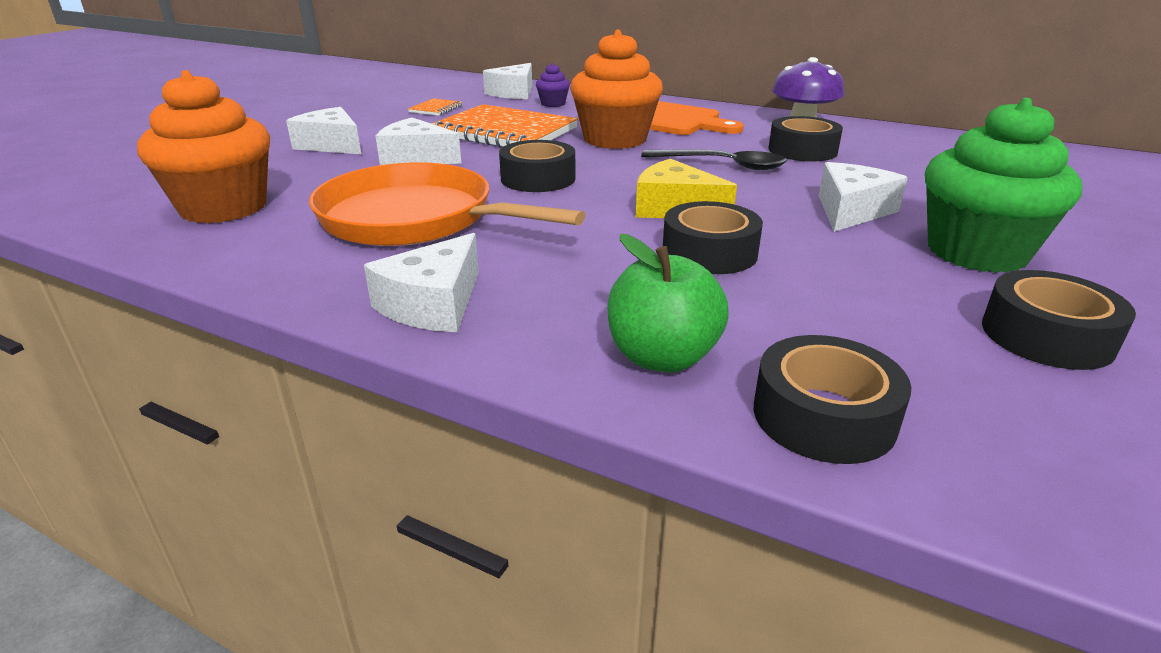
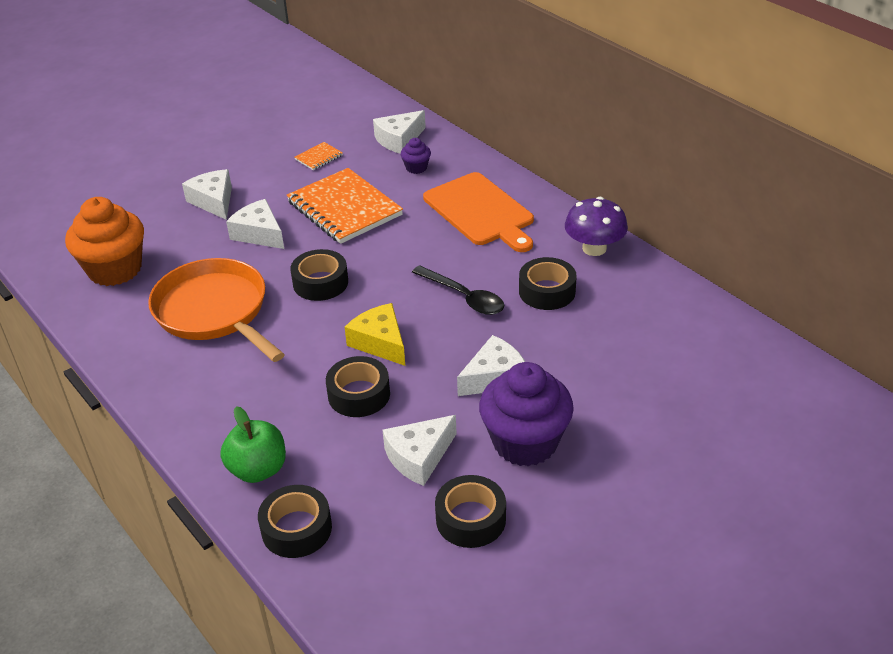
camera: 25 degrees right, 10 degrees up
white cheese [364,233,479,332] -> white cheese moved to [383,415,457,486]
orange cupcake [570,30,663,149] -> none
green cupcake [925,98,1083,273] -> purple cupcake [479,362,574,466]

